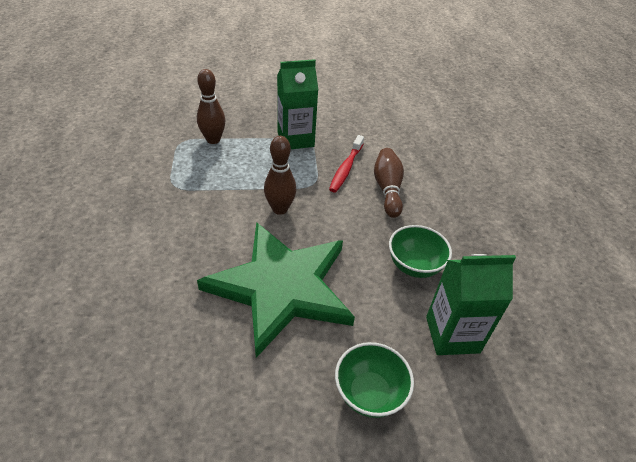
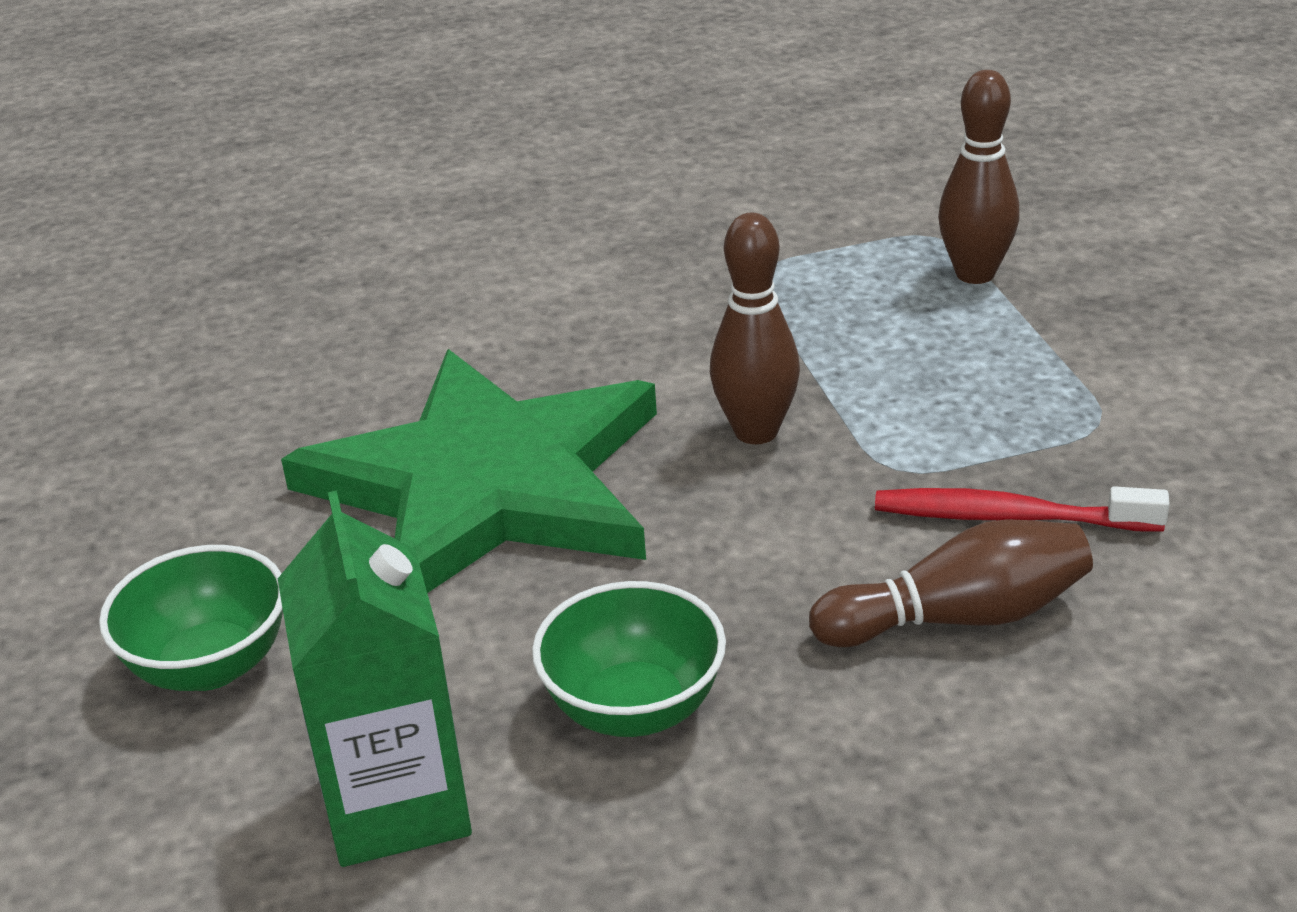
camera: 85 degrees right, 10 degrees down
green carton [277,59,318,149] -> none

